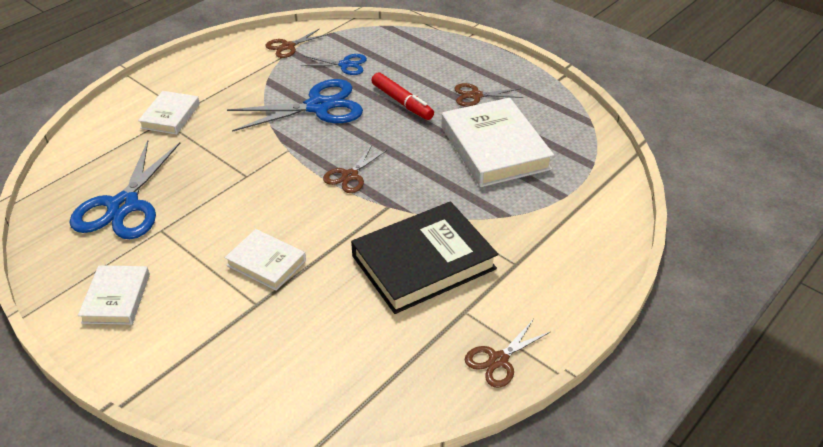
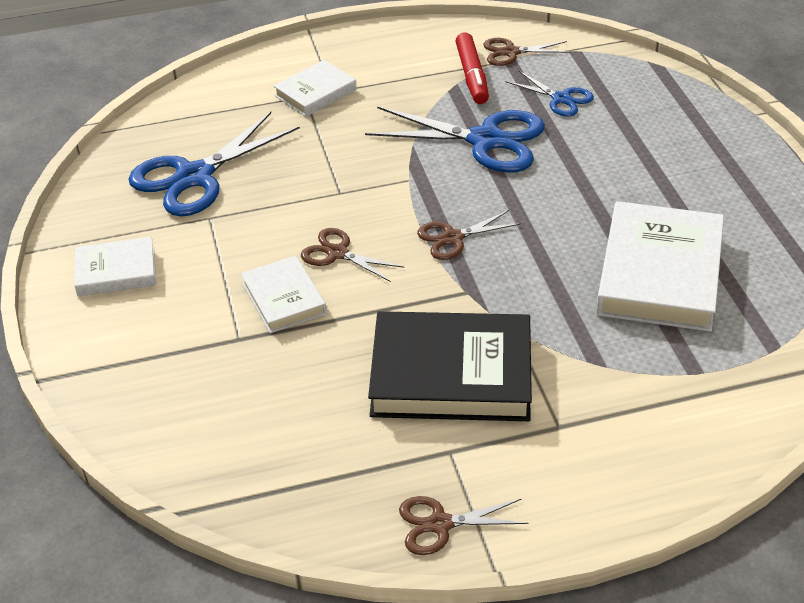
camera: 35 degrees right, 0 degrees up
white book [78,265,150,325] -> white book turned 45 degrees clockwise [74,237,156,296]
red marker [371,72,434,120] -> red marker moved to [456,32,489,104]
brown scissors [454,83,523,106] -> brown scissors moved to [301,228,404,282]

